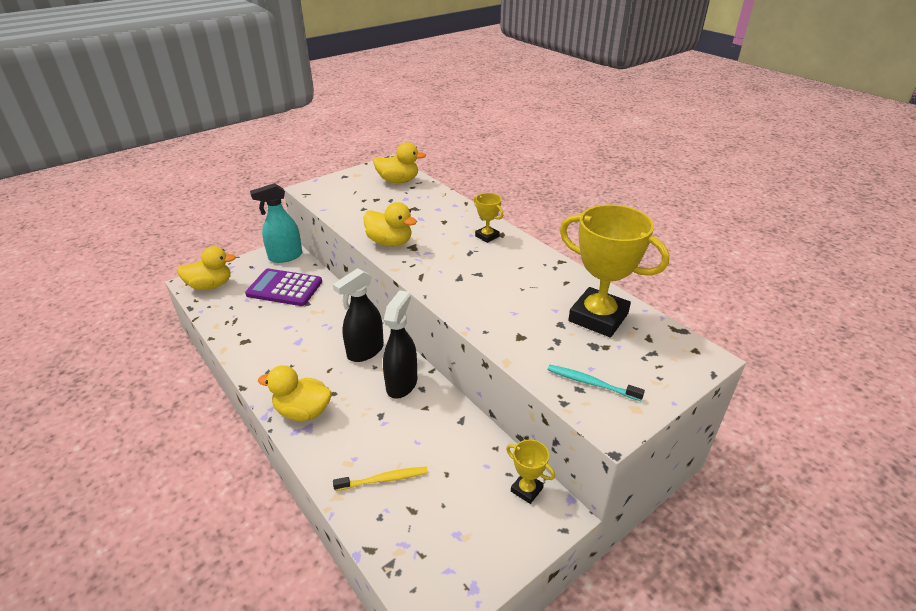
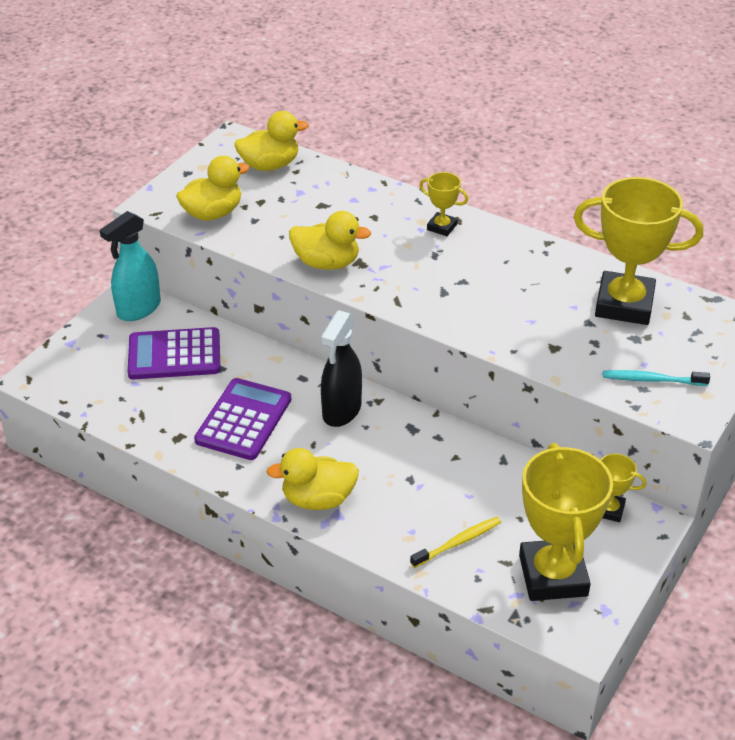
camera: 20 degrees left, 5 degrees up
yellow duck [177,246,236,290] -> yellow duck moved to [176,156,249,221]
black spray bottle [383,290,417,399] -> none
none -> purple calculator [194,378,291,460]
none -> yellow trophy [519,443,613,601]

